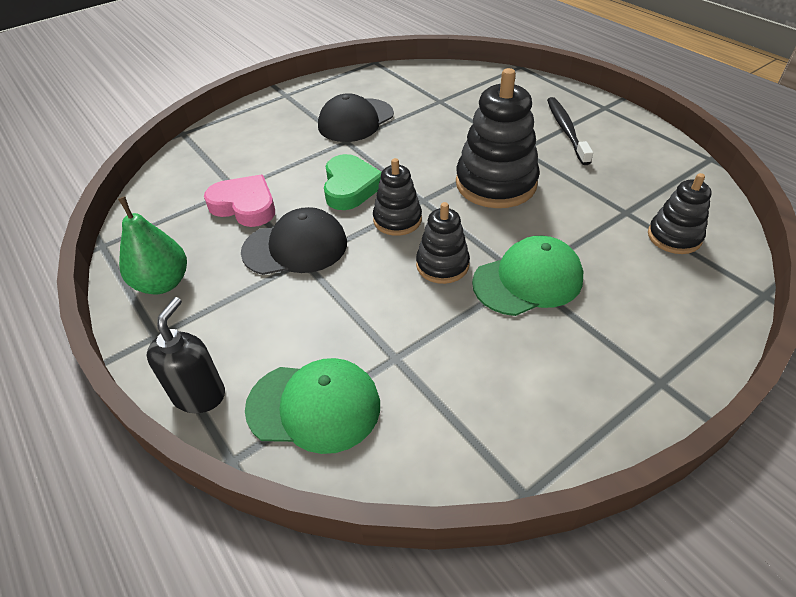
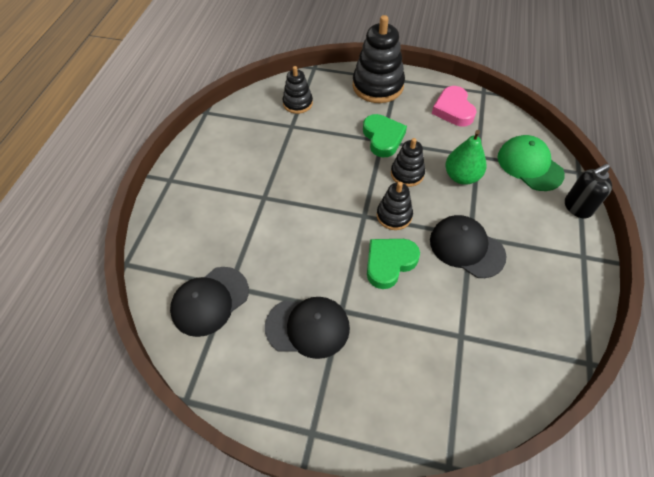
camera: 130 degrees left, 10 degrees up
green pear [118,196,187,294] -> green pear moved to [445,130,487,185]
pink heart [204,175,275,227] -> pink heart moved to [432,86,477,126]
black stacking toy [456,68,540,208] -> black stacking toy moved to [353,15,405,103]
green cap [472,236,583,316] -> green heart [363,114,407,157]
black toothbrush [547,97,593,165] -> none
none -> black cap [170,267,249,337]

